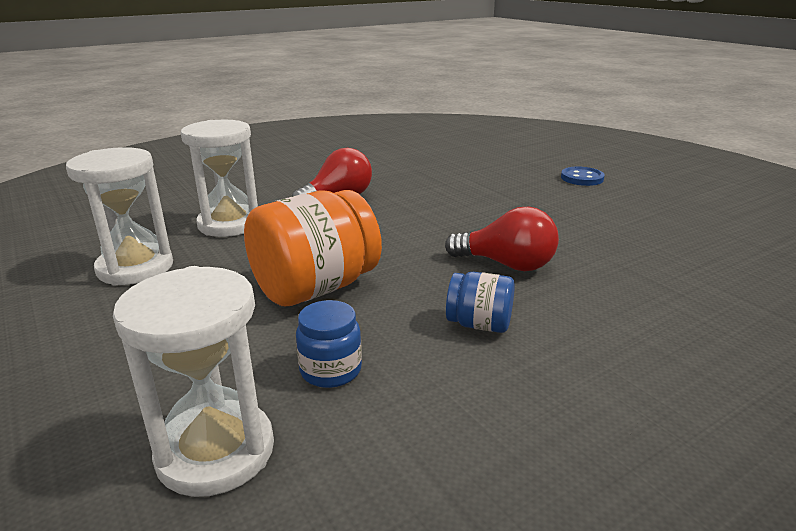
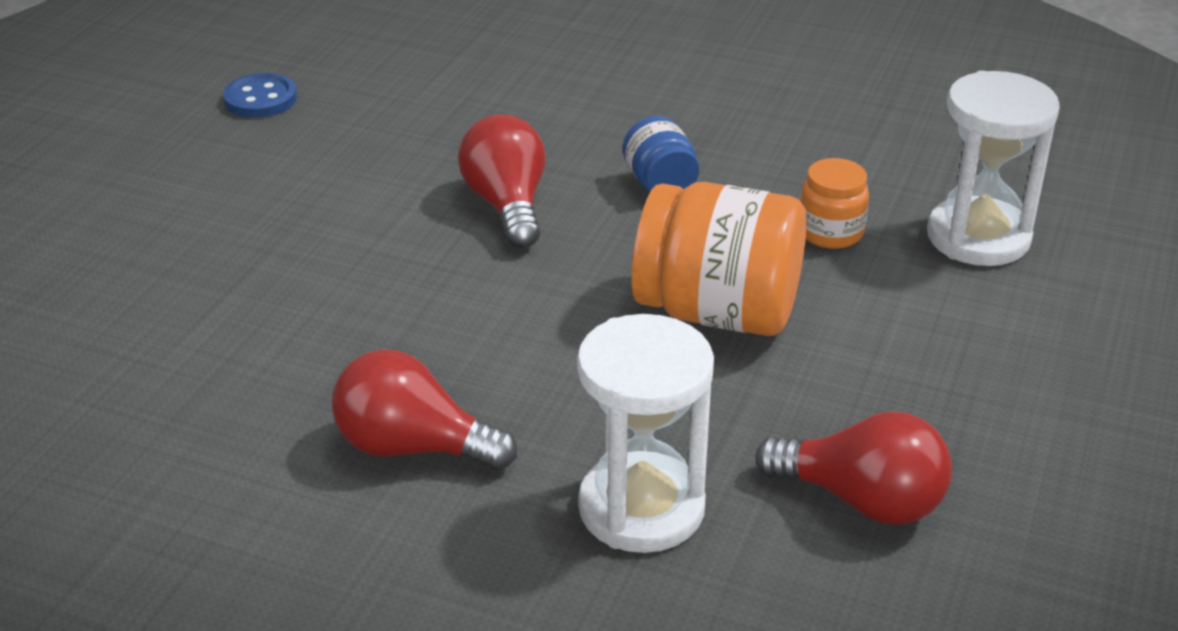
camera: 125 degrees left, 10 degrees up
white hourglass [66,147,173,286] -> red light bulb [755,411,952,525]
blue jar [296,300,362,388] -> orange jar [800,158,869,249]
blue button [561,167,605,186] -> blue button moved to [223,73,297,118]

